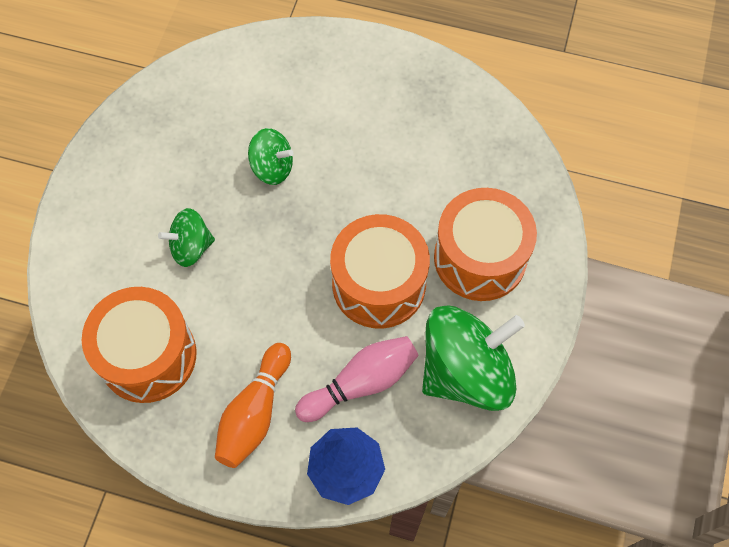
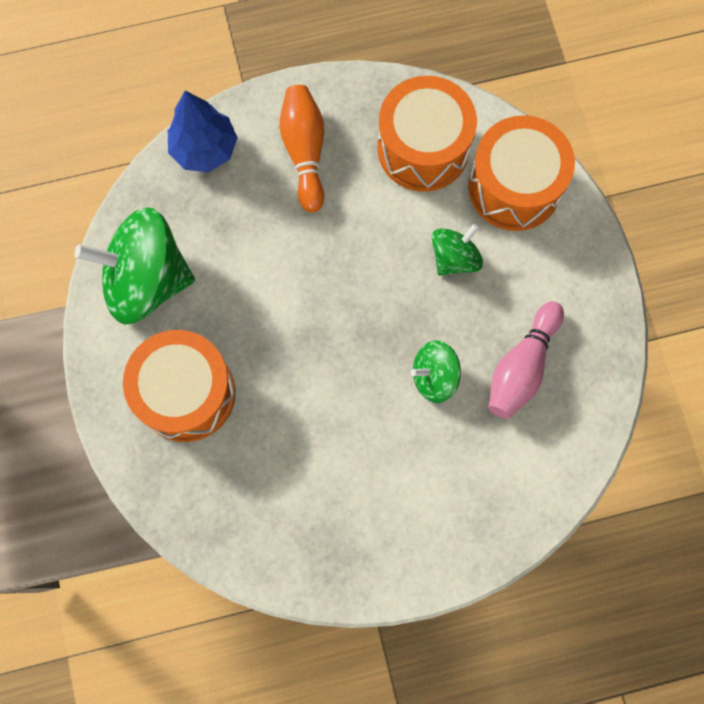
camera: 150 degrees right, 10 degrees up
pink bowling pin [295,336,419,422] -> pink bowling pin moved to [489,301,564,419]
orange drum [330,214,430,329] -> orange drum moved to [468,115,575,231]
green spinning top [422,305,525,411] -> green spinning top turned 60 degrees clockwise [75,207,195,325]

